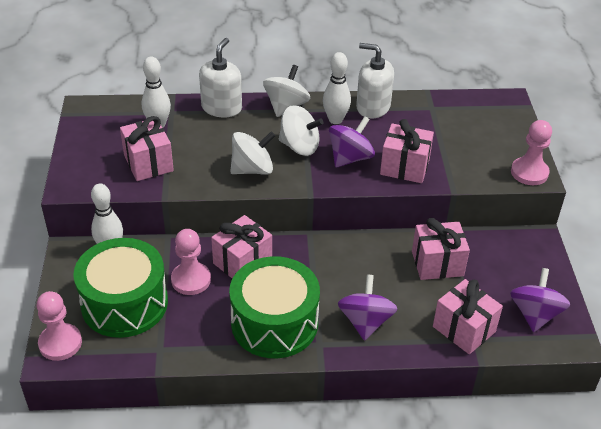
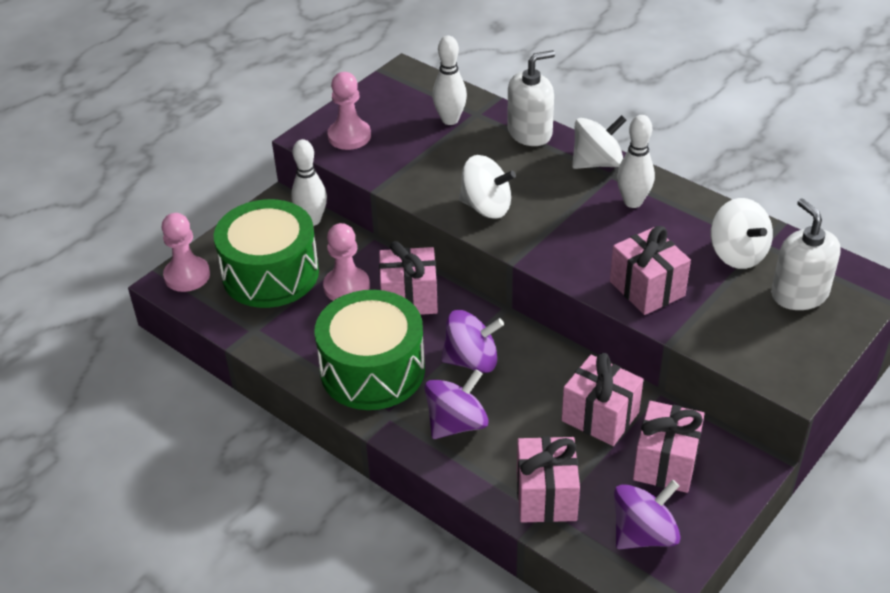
camera: 45 degrees right, 0 degrees up
pink gift [120,116,174,181] -> pink gift moved to [633,401,704,493]
white spinning top [279,105,324,156] -> white spinning top moved to [711,198,773,269]
purple spinning top [329,116,375,167] -> purple spinning top moved to [441,310,504,373]
white soap dispenser [356,43,394,118] -> white soap dispenser moved to [771,199,841,310]
pink pawn [511,120,552,185] -> pink pawn moved to [328,72,371,150]

